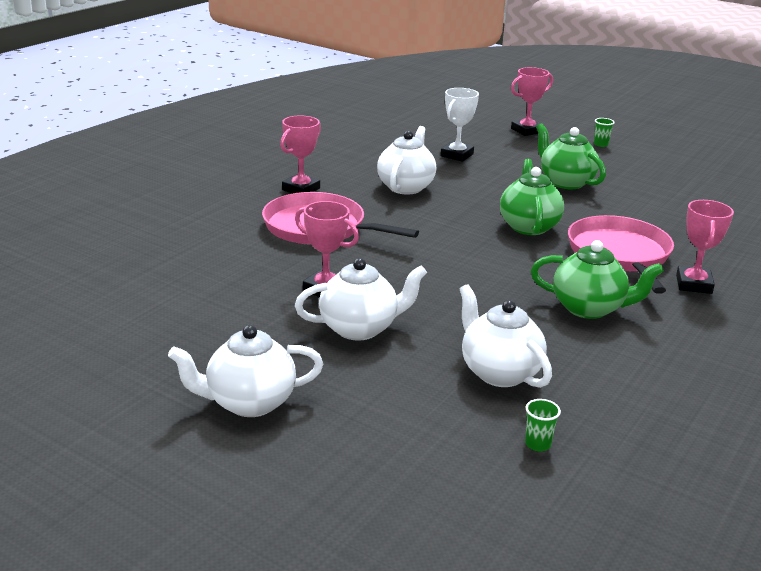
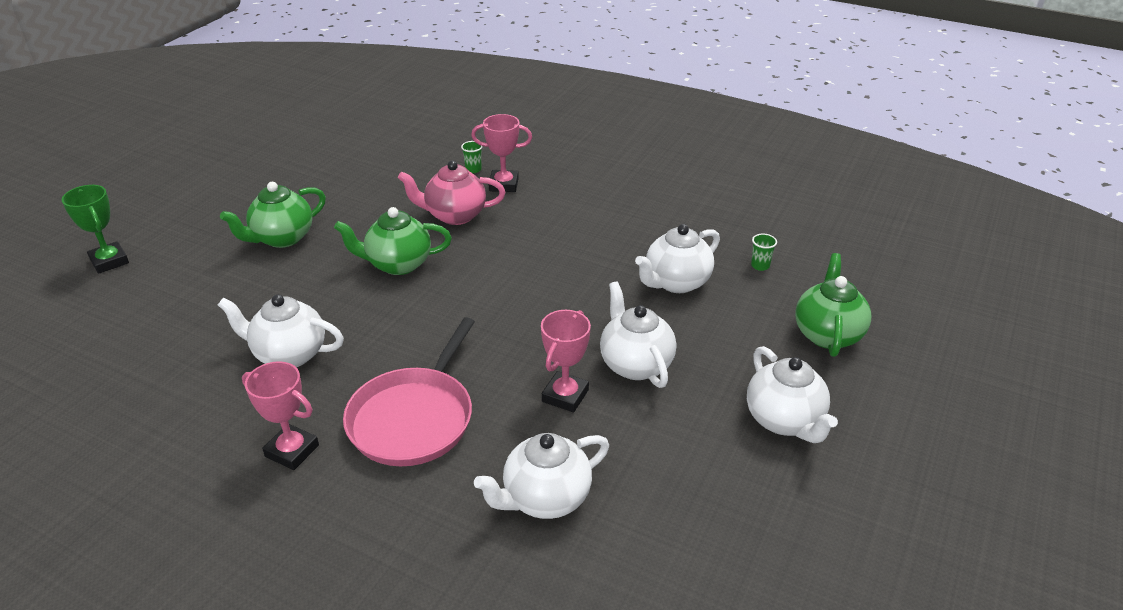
camera: 95 degrees left, 10 degrees up
white trophy [441,88,479,162] -> none
pink trophy [511,67,553,136] -> green trophy [62,185,129,274]
green teapot [531,240,664,319] -> green teapot moved to [795,253,871,357]
pink pan [568,215,674,294] -> pink teapot [398,161,505,225]
green cup [594,118,615,147] -> green cup moved to [461,141,483,173]
none -> white teapot [474,433,609,519]

